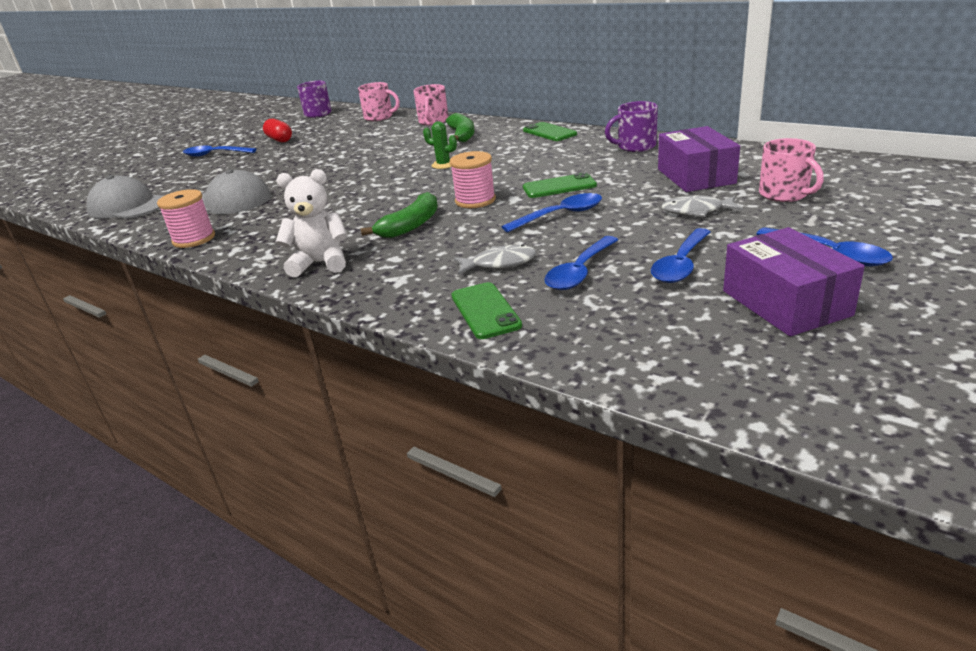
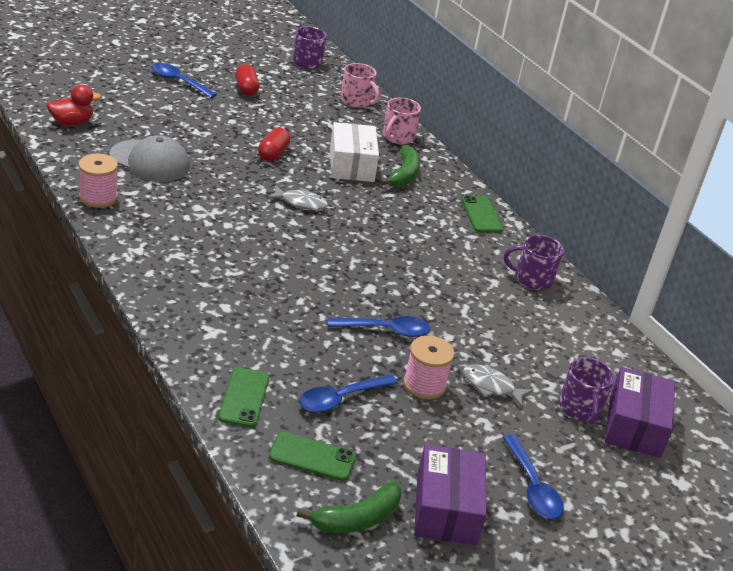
camera: 15 degrees right, 5 degrees up
grey cap [86,175,163,219] -> red duck [47,85,101,126]
white teddy bear [276,169,348,277] -> none
green banana [360,192,438,238] -> green banana moved to [297,481,402,534]
green cactus [423,121,457,169] -> none
pink spool [450,151,496,208] -> pink spool moved to [403,336,455,400]
grey fish [454,244,536,275] -> grey fish moved to [267,185,328,210]
green phone [523,172,597,198] -> green phone moved to [269,432,356,481]
blue spoon [651,228,711,283] -> none
purple box [658,126,740,192] -> purple box moved to [605,367,675,458]
pink mug [759,138,824,202] -> purple mug [559,358,615,424]
none -> red capsule [258,128,291,161]
none -> white box [330,122,379,182]

